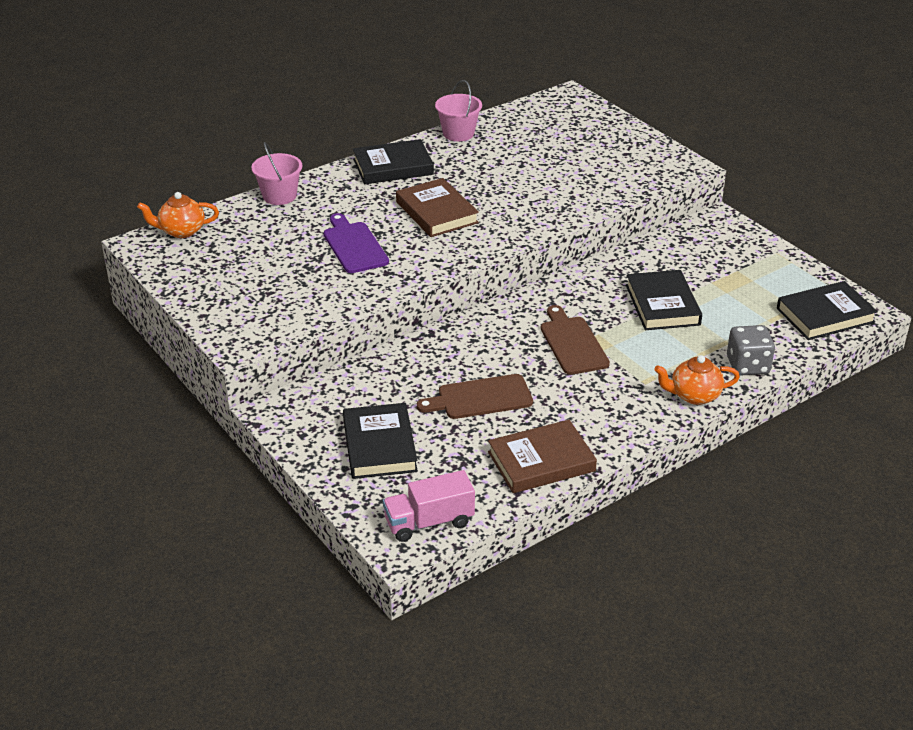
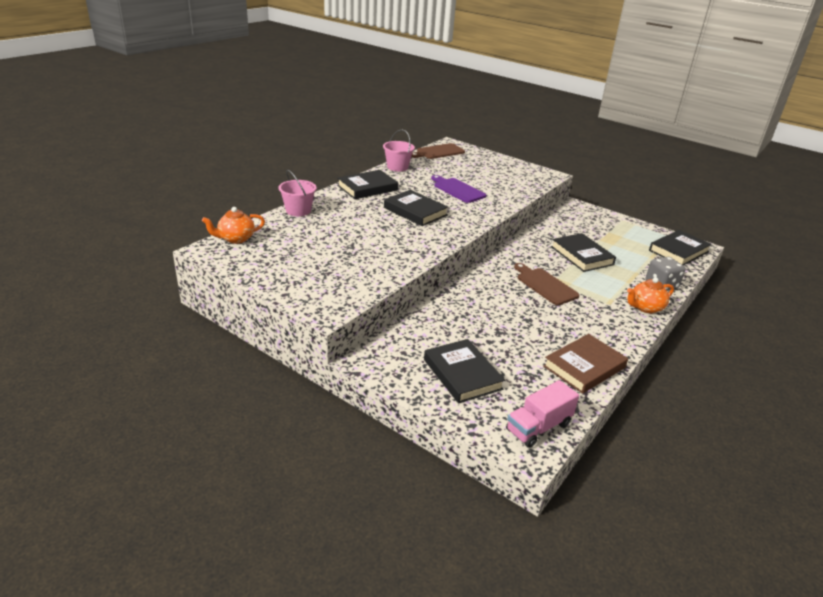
camera: 20 degrees left, 5 degrees down
purple cutting board [324,213,389,273] -> purple cutting board moved to [431,175,486,203]
brown book [396,178,479,237] -> black book [384,190,448,226]
brown cutting board [417,374,533,419] -> brown cutting board moved to [411,143,465,159]

